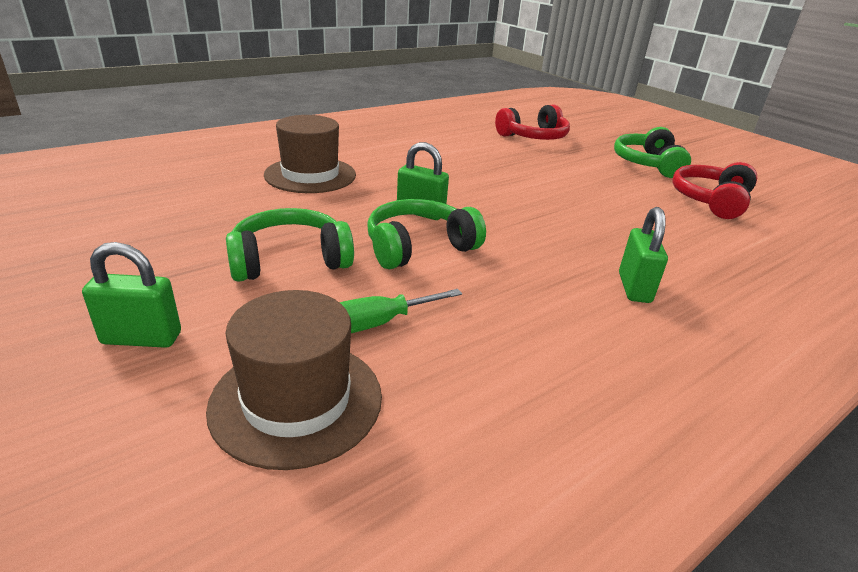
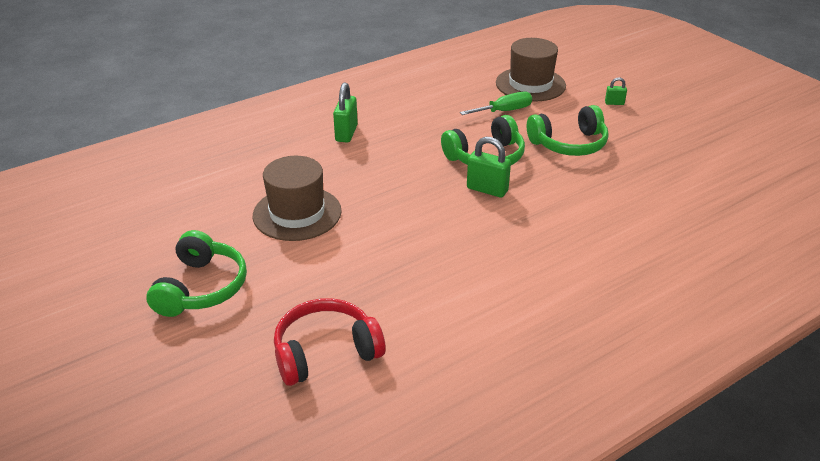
camera: 175 degrees left, 5 degrees up
green padlock [82,242,181,348] -> green padlock [605,77,627,105], size x0.55
brown hat [264,115,356,193] -> brown hat moved to [253,156,342,241]
red headphones [672,162,757,219] -> none

